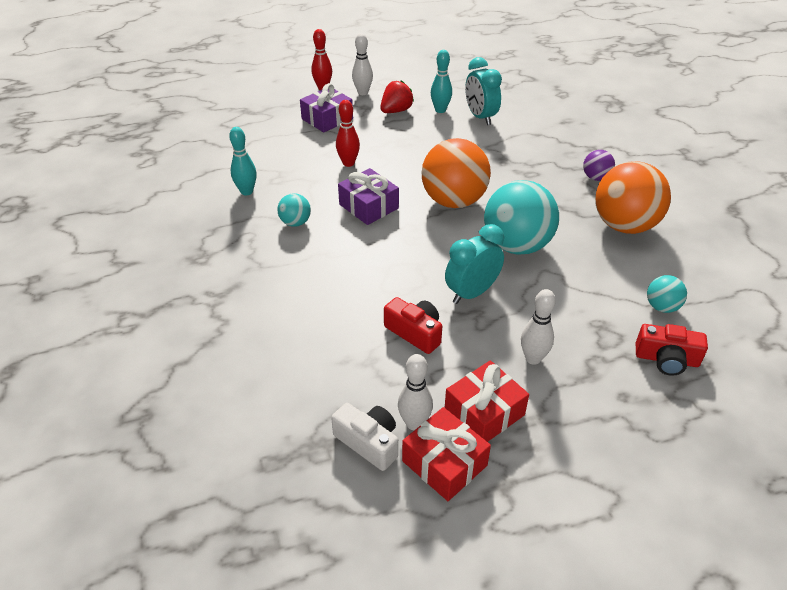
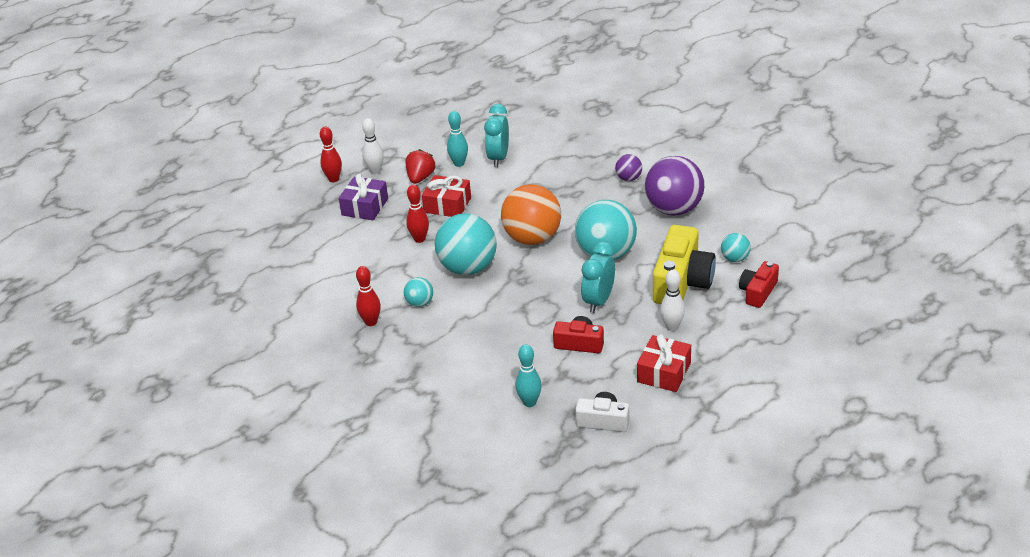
camera: 25 degrees left, 5 degrees down
turquoise bowling pin [229,127,257,195] -> turquoise bowling pin moved to [515,344,542,407]
purple gift [338,168,399,225] -> turquoise ball [435,213,497,275]
white bowling pin [398,354,433,430] -> none
red gift [402,407,491,501] -> red gift moved to [422,175,471,217]
turquoise clock [465,57,502,125] -> turquoise clock turned 60 degrees clockwise [484,104,509,167]
orange ball [595,161,671,234] -> purple ball [645,156,704,216]
red camera [636,324,708,376] -> red camera turned 135 degrees clockwise [739,261,779,308]
none -> red bowling pin [356,266,381,326]
none -> yellow camera [653,225,716,304]

